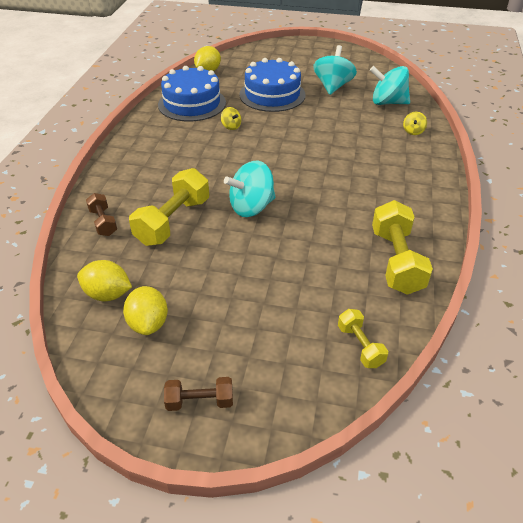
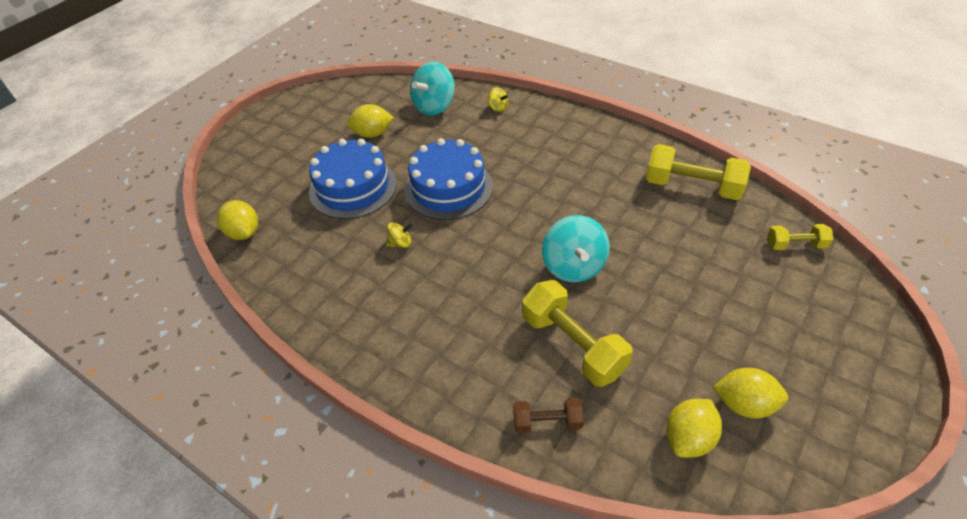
camera: 65 degrees left, 5 degrees up
blue cake [158,66,226,122] -> blue cake moved to [405,138,493,220]
brown dumbbell [164,377,233,411] -> none
turquoise spinning top [313,45,357,95] -> yellow lemon [347,104,394,138]

